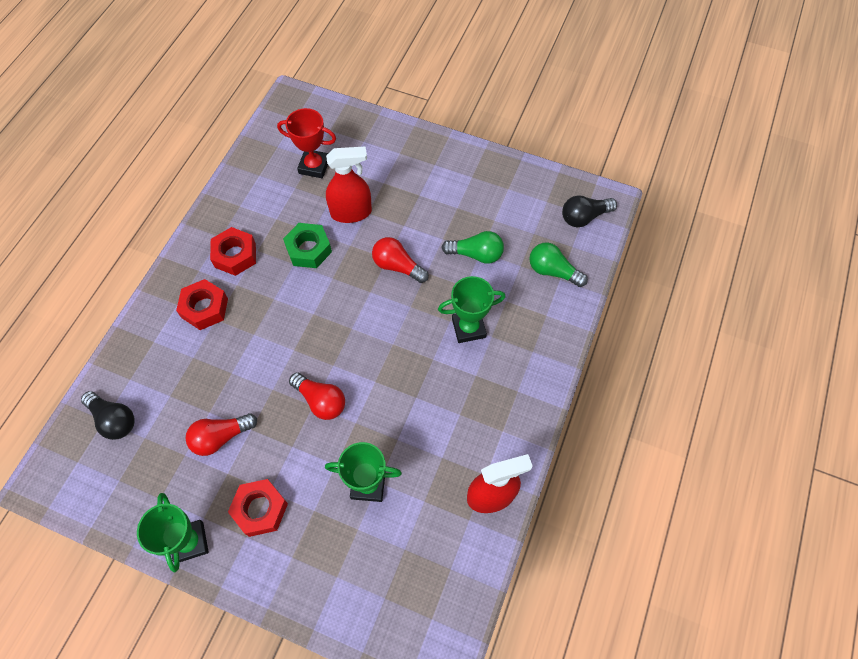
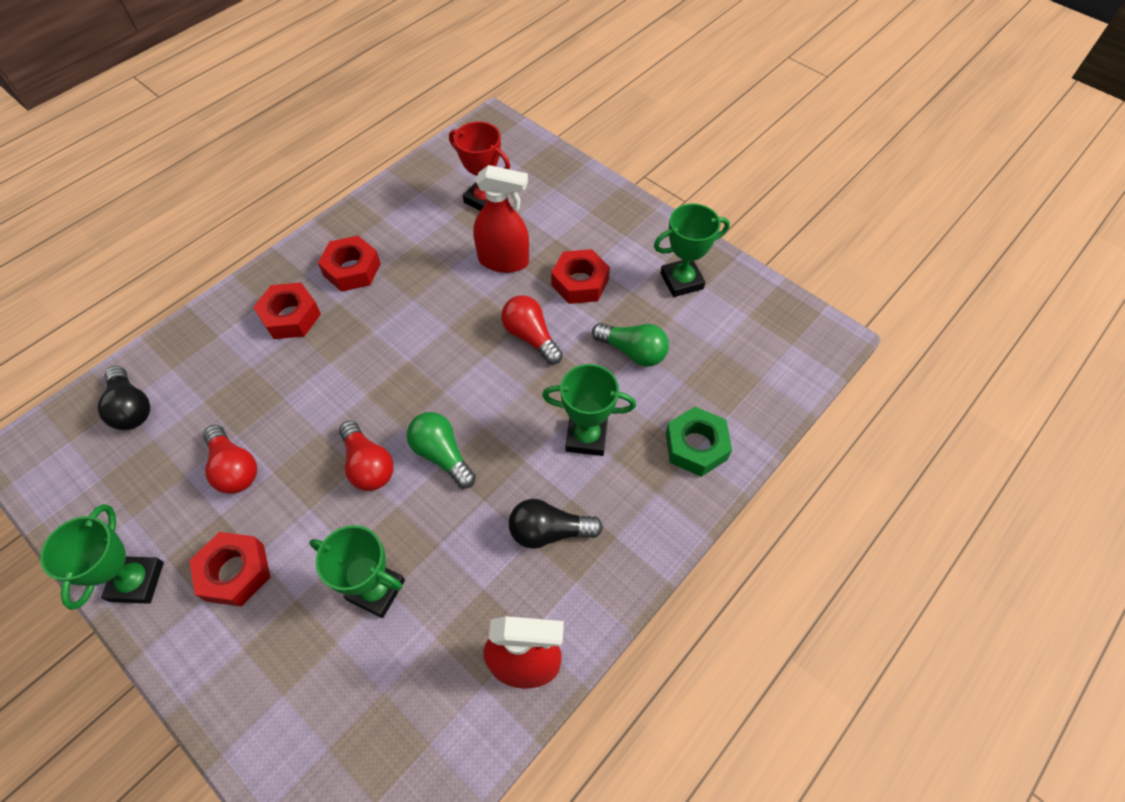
camera: 20 degrees right, 5 degrees down
red light bulb [186,413,257,456] -> red light bulb turned 120 degrees counterclockwise [203,425,257,494]
green nut [283,223,332,268] -> green nut moved to [666,407,732,477]
green light bulb [530,242,588,287] -> green light bulb moved to [407,412,476,488]
black light bulb [562,195,617,228] -> black light bulb moved to [509,499,603,549]
none -> red nut [551,249,610,304]
none -> green trophy [654,204,730,297]

